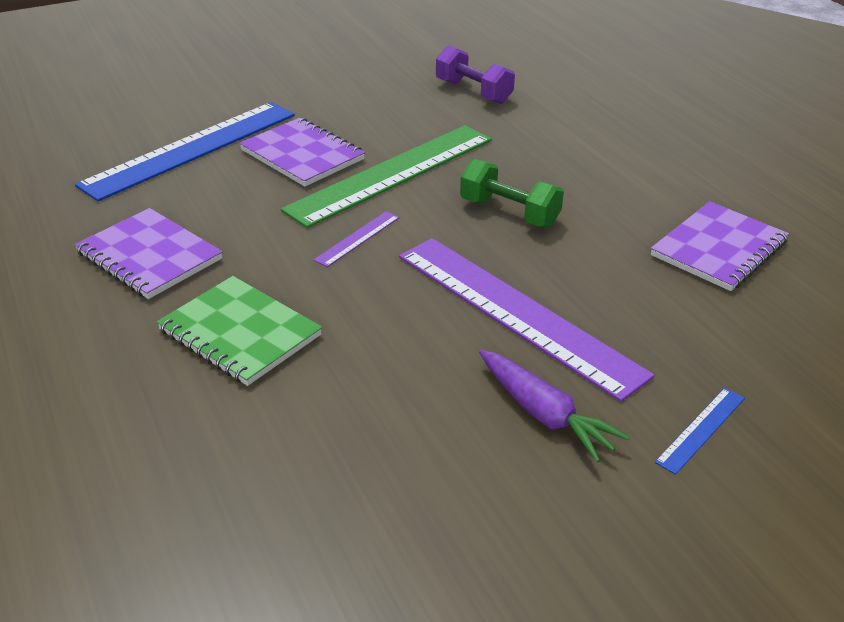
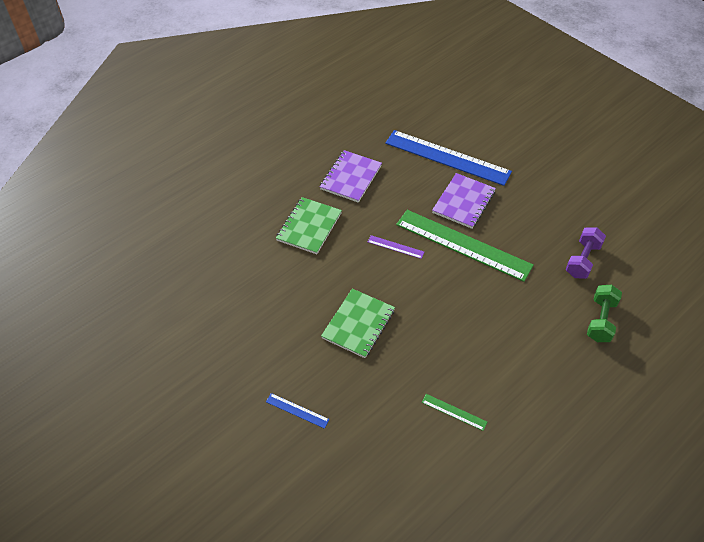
camera: 75 degrees right, 15 degrees up
purple ruler [399,238,655,402] -> green notebook [321,289,395,358]
green dumbbell [460,159,564,227] -> green dumbbell moved to [587,285,622,342]
purple carrot [479,350,630,463] -> none
purple notebook [651,201,789,291] -> green ruler [422,394,487,431]

